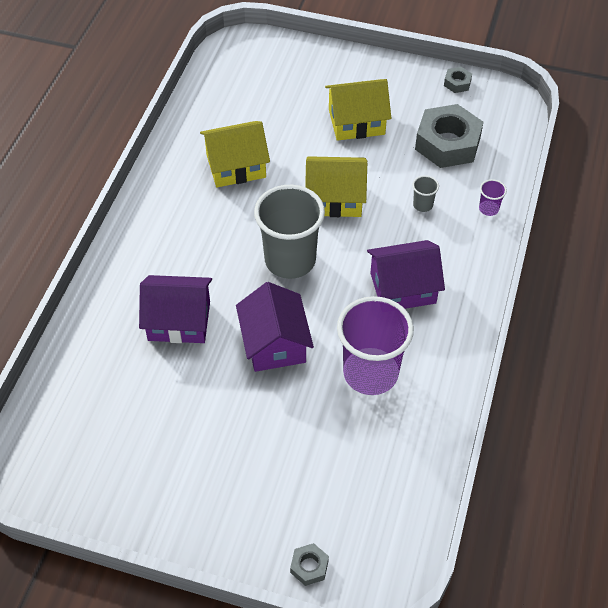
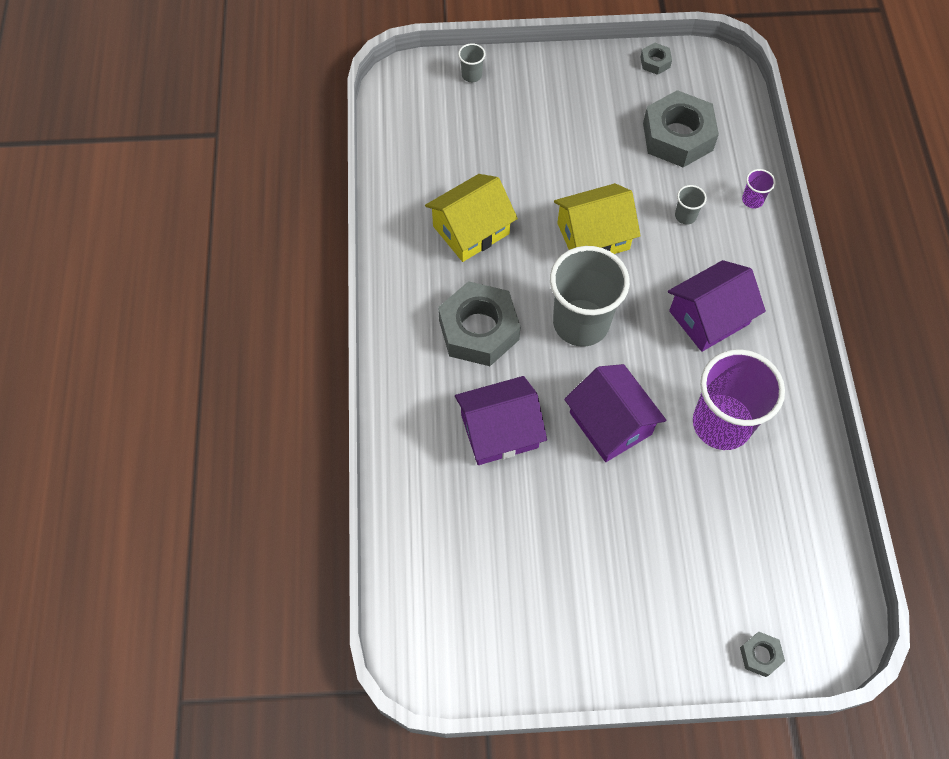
camera: 20 degrees left, 10 degrees up
yellow house [325,79,391,141] -> none
none -> grey nut [438,281,520,366]
none -> grey cup [458,43,486,82]

